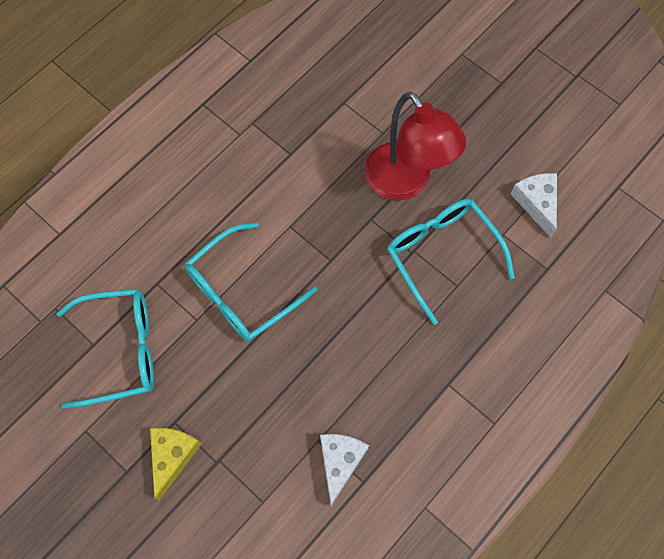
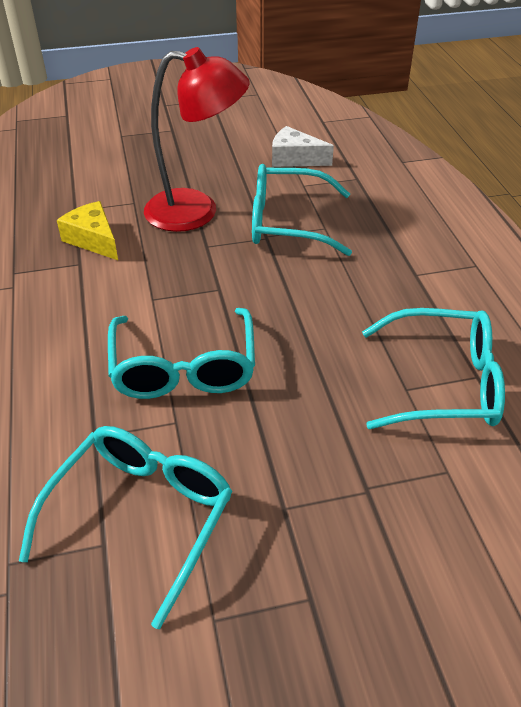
camera: 55 degrees left, 25 degrees down
yellow cheese [150,428,201,500] -> yellow cheese moved to [57,201,118,260]
white cheese [320,434,369,506] -> turquoise glasses [362,308,505,429]

